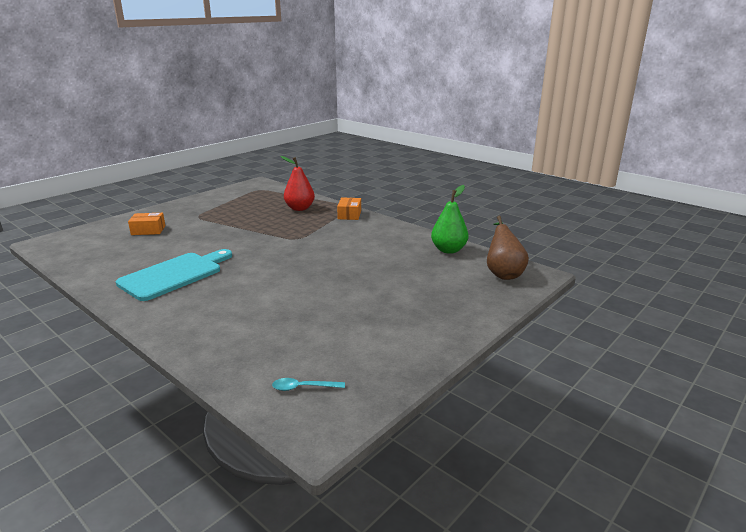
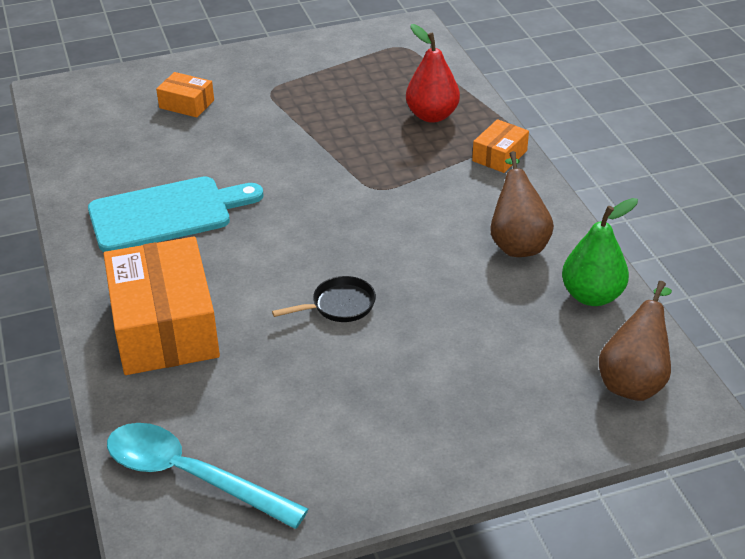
camera: 30 degrees right, 15 degrees up
turquoise spoon [272,378,345,391] -> turquoise spoon [107,423,309,529], size x2.30
none -> orange box [104,237,220,375]
none -> black pan [272,276,376,322]
none -> brown pear [490,151,554,257]

